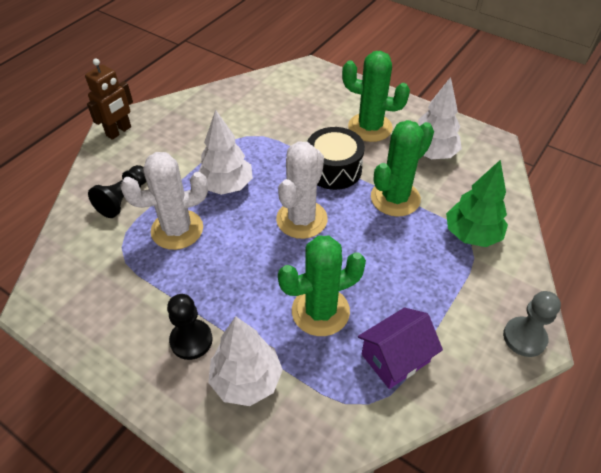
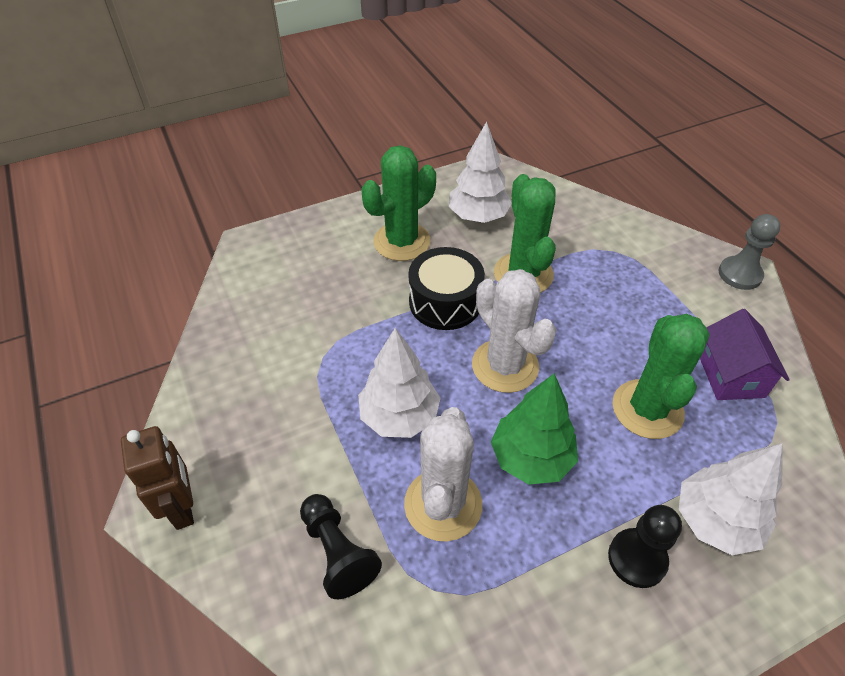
camera: 60 degrees left, 0 degrees up
green tree [446,160,508,247] -> green tree moved to [491,373,578,485]

